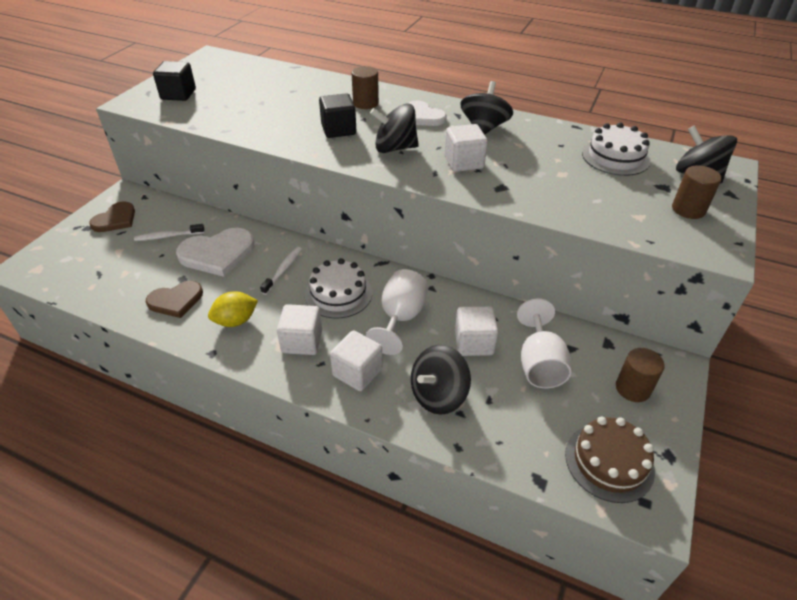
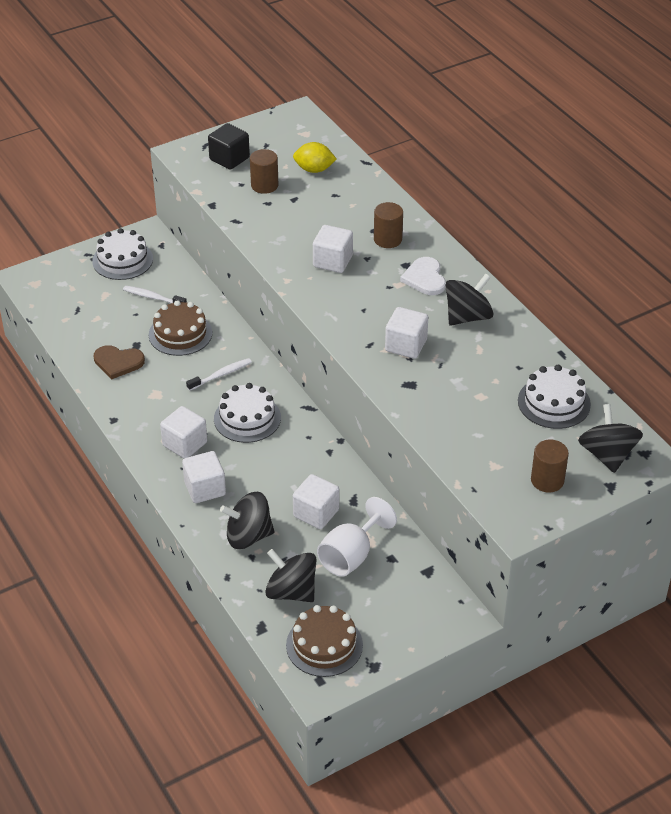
camera: 35 degrees right, 0 degrees up
brown heart [89,202,135,232] -> white cake [92,228,153,280]
white heart [176,228,254,277] -> brown cake [149,300,212,356]
yellow lemon [208,291,258,327] -> yellow lemon moved to [293,142,336,173]
black cube [319,93,356,138] -> white cube [313,225,353,273]
white goblet [366,269,428,355] -> none
black spinning top [370,104,419,153] -> black spinning top moved to [265,549,317,602]
brown cylinder [616,348,665,402] -> brown cylinder moved to [250,149,278,194]

